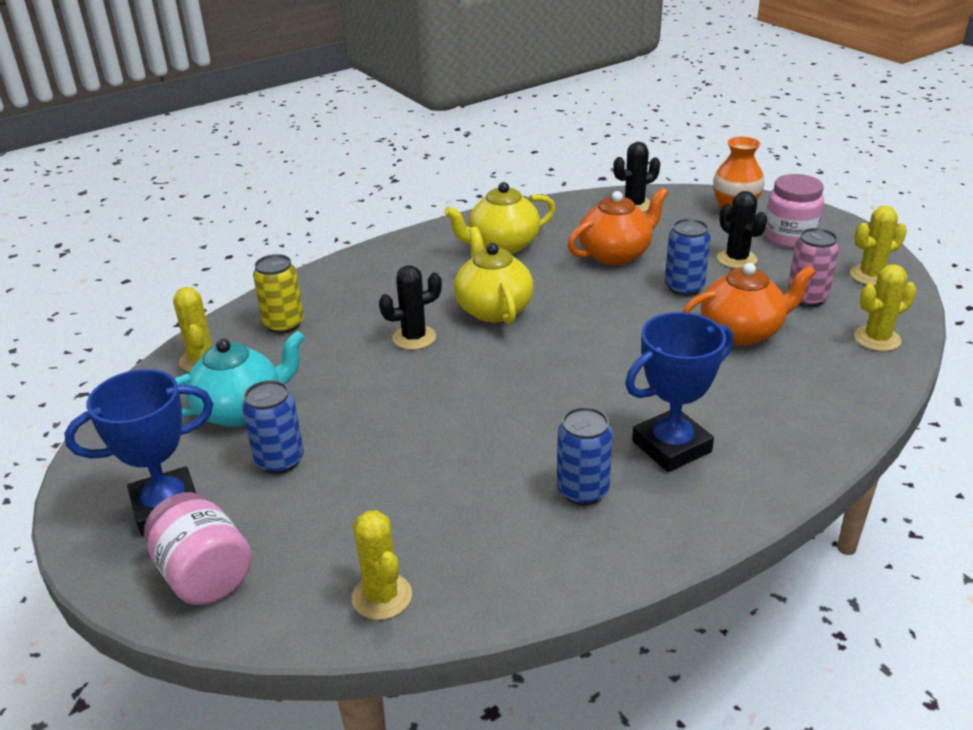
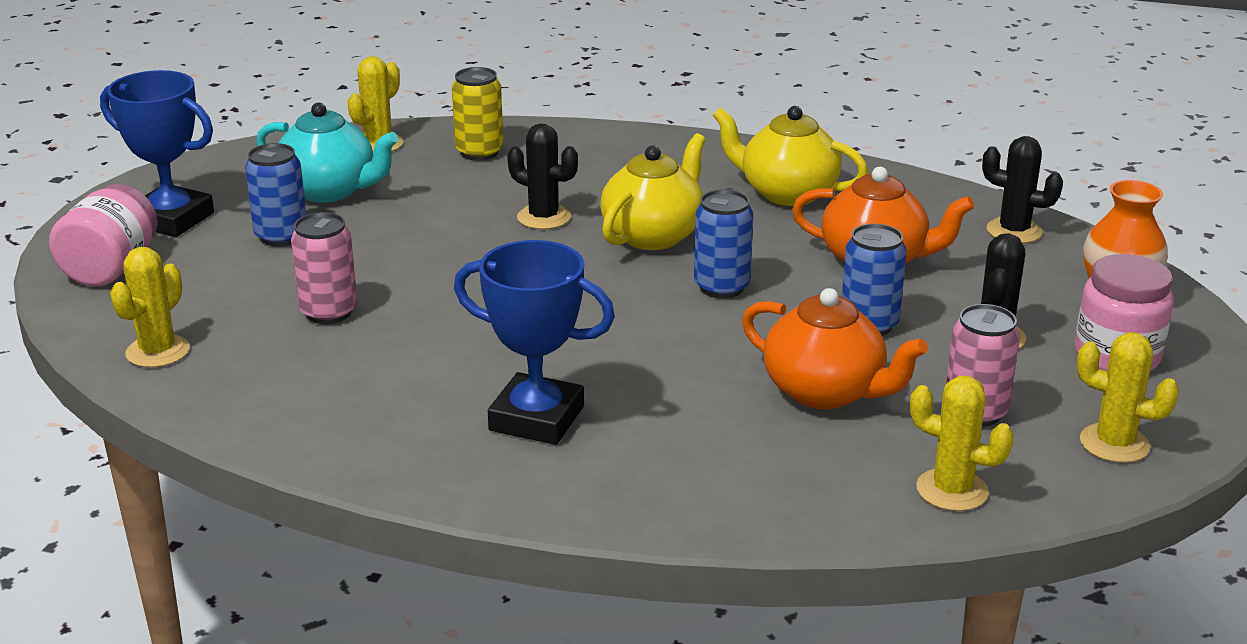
camera: 50 degrees right, 5 degrees down
blue can [557,407,613,505] -> blue can moved to [694,189,753,298]
none -> pink can [291,212,358,324]

